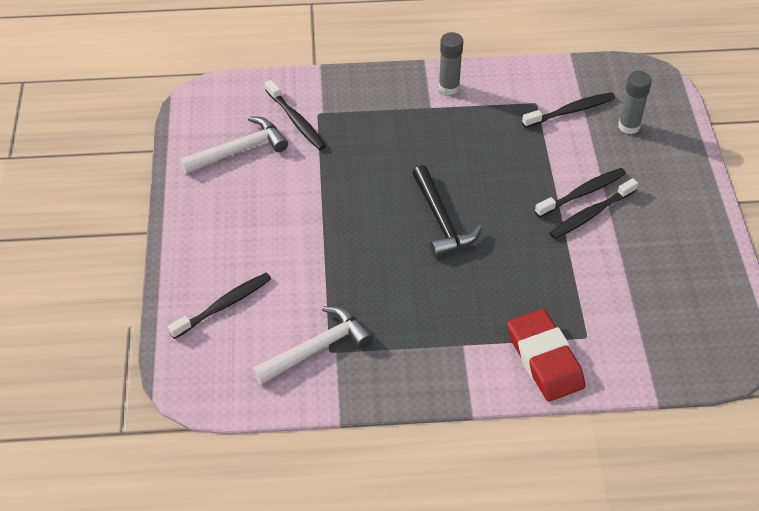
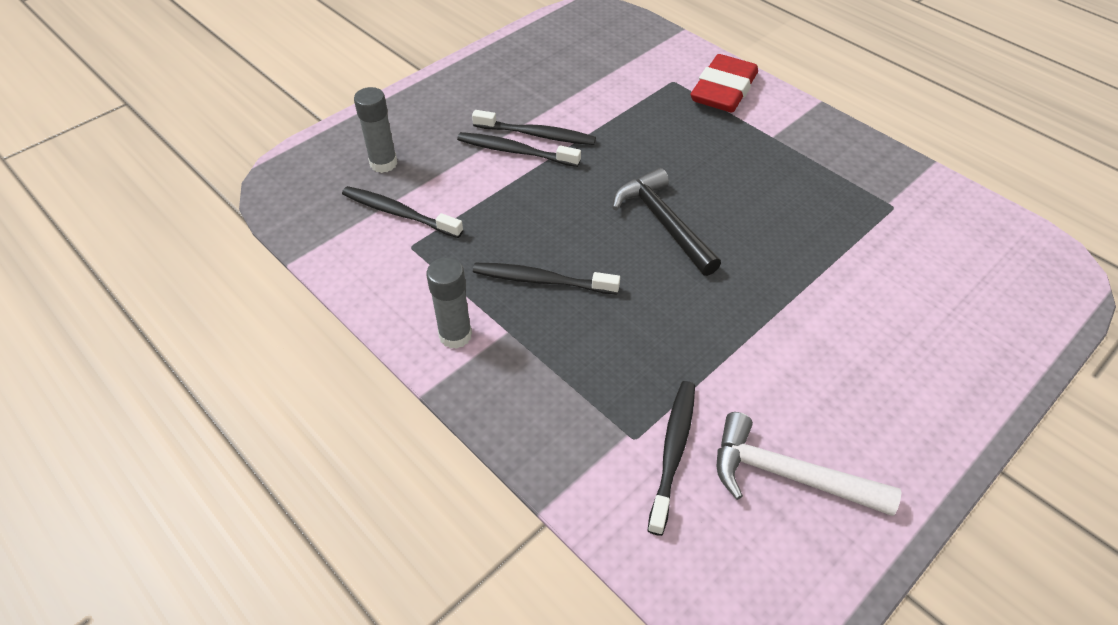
camera: 130 degrees left, 0 degrees up
black toothbrush [168,273,271,339] -> black toothbrush moved to [473,263,620,295]
white hammer [252,306,373,385] -> none
black hammer [412,165,482,257] -> black hammer turned 60 degrees counterclockwise [612,168,721,276]

